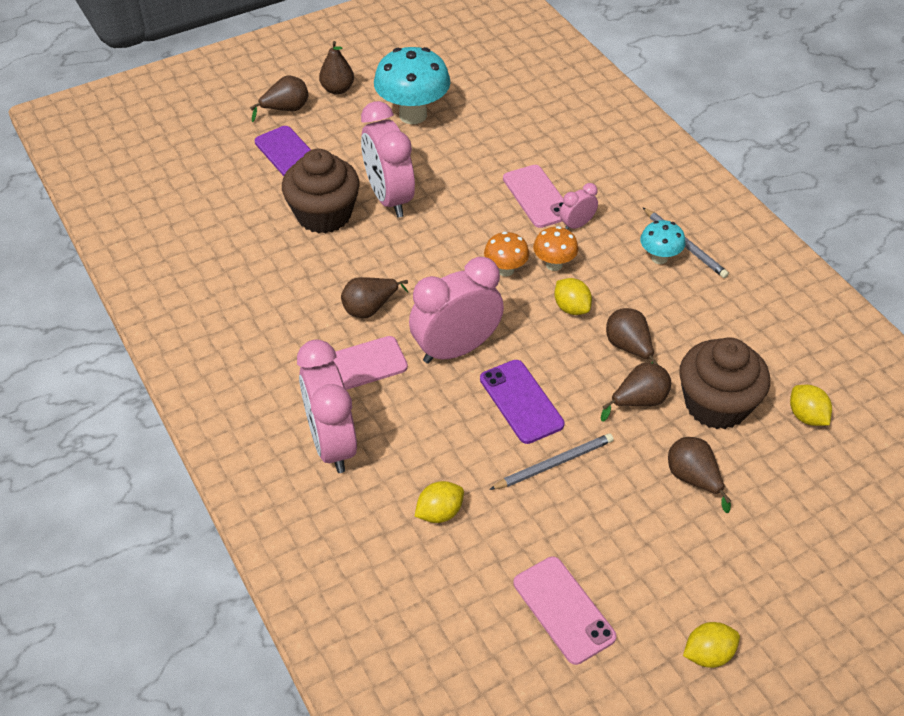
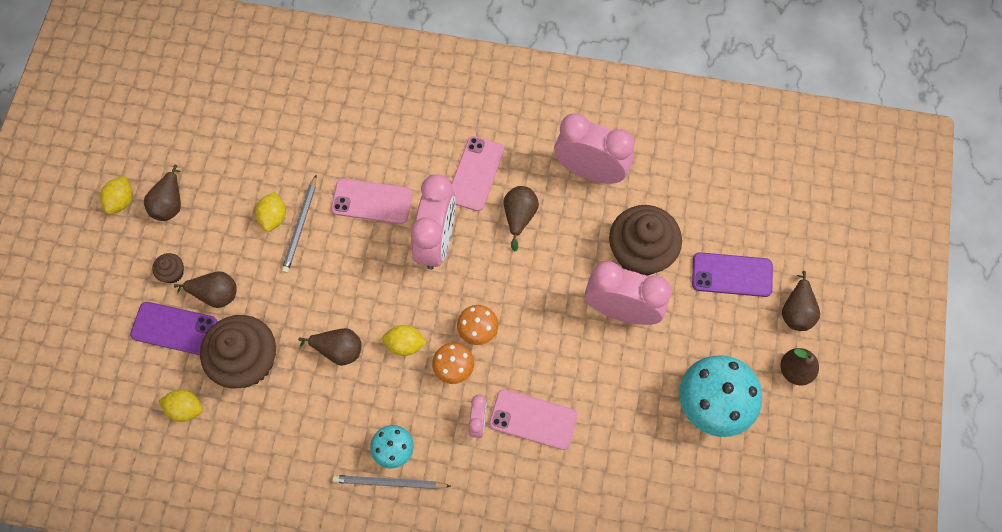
camera: 130 degrees right, 20 degrees up
pink clock [297,339,357,473] -> pink clock moved to [554,113,635,184]
yellow lemon [414,481,464,523] -> yellow lemon moved to [255,192,286,232]
purple phone [480,360,564,444] -> purple phone moved to [130,302,218,355]
pink phone [513,556,616,665] -> pink phone moved to [331,179,412,224]
brown pear [601,363,671,422] -> brown pear moved to [144,165,181,221]
none -> brown cupcake [152,253,184,283]

